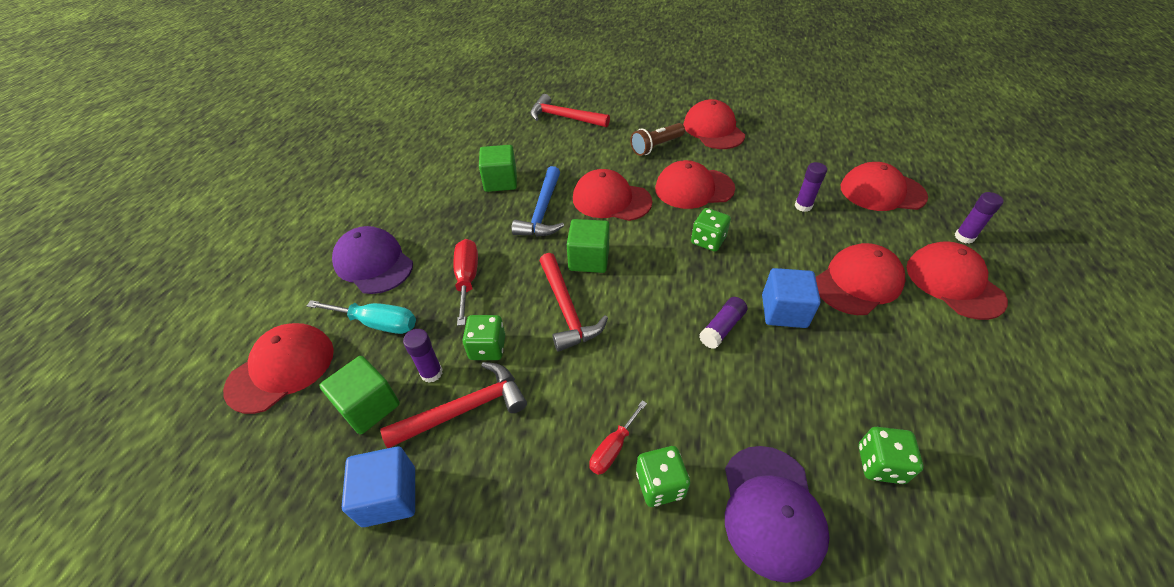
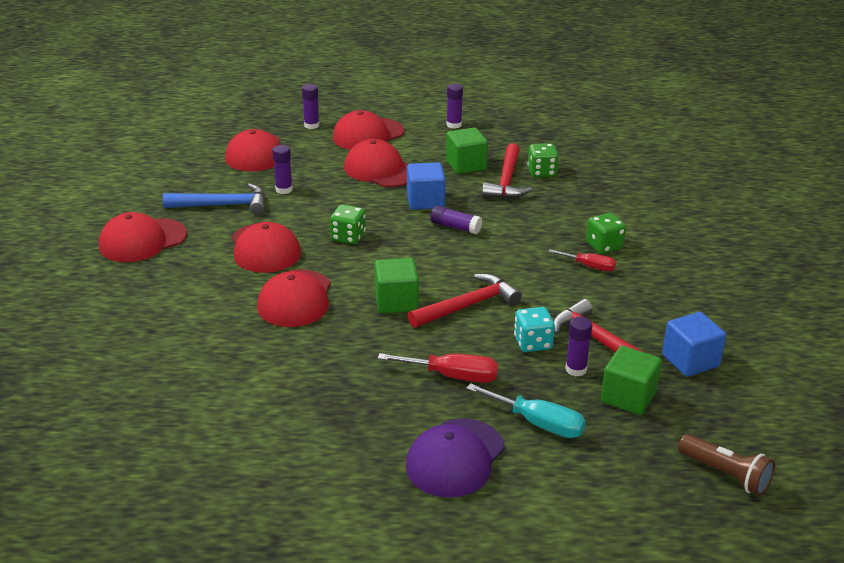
camera: 105 degrees left, 15 degrees down
red cap [223,323,334,414] -> none
turquoise screwdriver [307,300,416,334] -> turquoise screwdriver turned 120 degrees clockwise [466,383,586,438]
red screwdriver [453,239,478,326] -> red screwdriver turned 150 degrees counterclockwise [378,353,498,383]
green dice [462,315,505,360] -> turquoise dice [514,307,555,352]
green cube [479,145,517,192] -> green cube moved to [446,127,488,174]
blue hammer [511,166,564,237] -> blue hammer moved to [163,183,265,215]
red hammer [530,94,610,127] -> red hammer moved to [482,143,532,199]
brown flashlight [630,123,685,156] -> brown flashlight moved to [678,434,775,496]
purple cap [725,446,829,583] -> none
none -> purple glue stick [447,83,463,129]

